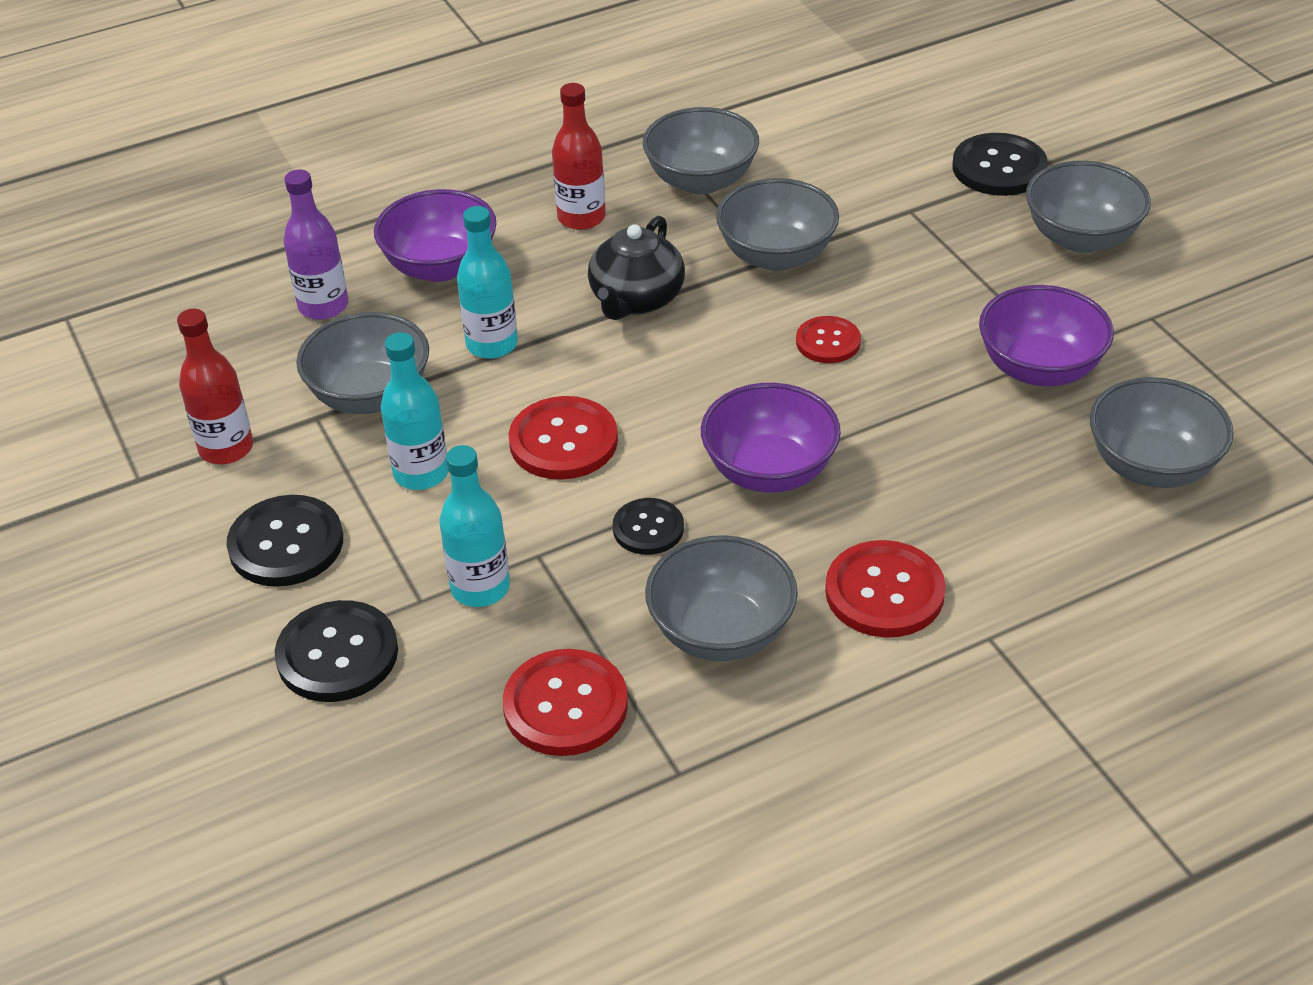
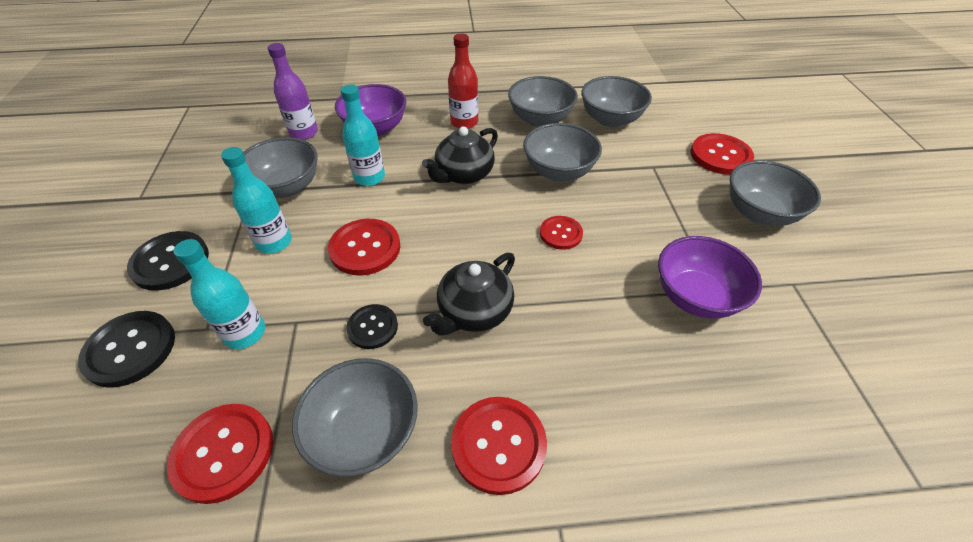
camera: 20 degrees right, 5 degrees up
red bottle [177,309,253,464] -> none
purple bowl [701,383,841,493] -> black teapot [423,253,515,336]
black button [953,133,1048,196] -> red button [691,133,754,175]
grey bowl [1090,377,1234,488] -> grey bowl moved to [581,76,652,127]

